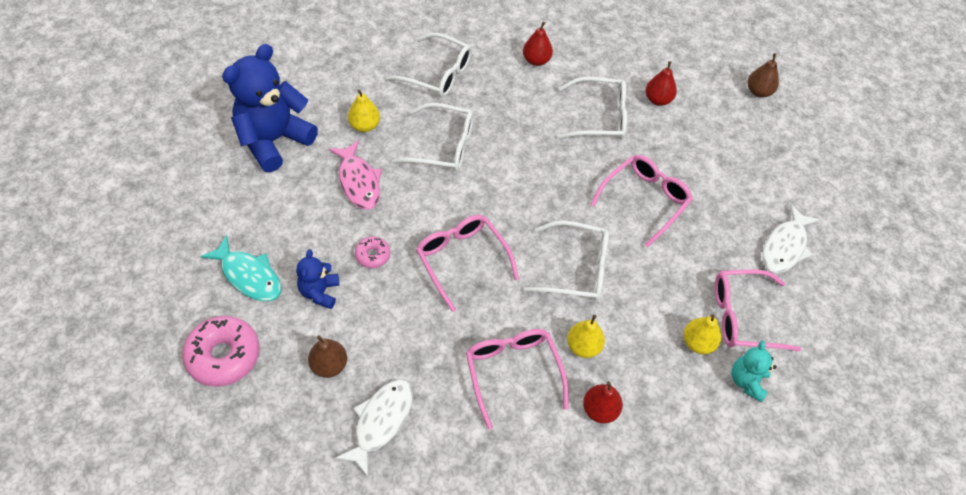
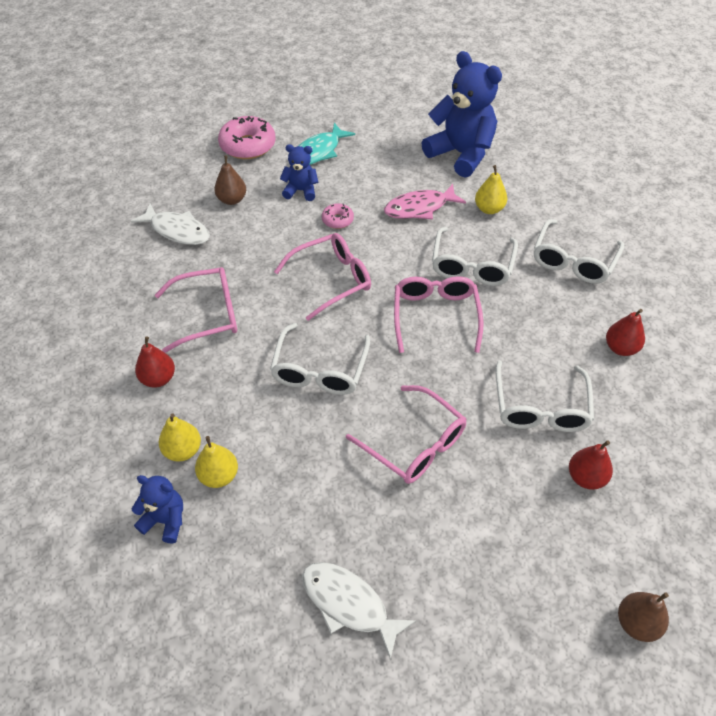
camera: 95 degrees right, 5 degrees down
yellow pear [567,315,605,358] -> yellow pear moved to [159,413,201,462]
pink glasses [715,270,801,351] -> pink glasses moved to [394,276,484,353]
turquoise teddy bear [731,341,777,402] -> blue teddy bear [132,475,183,544]

